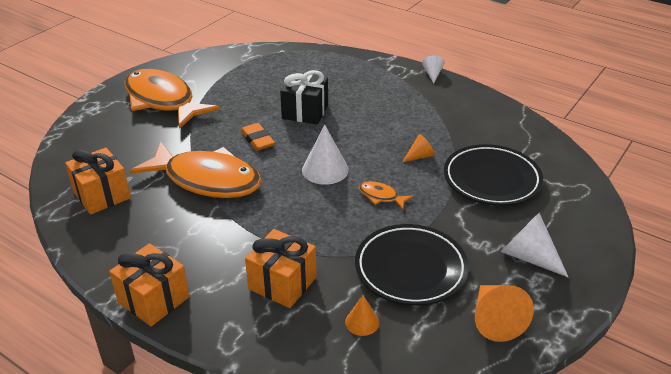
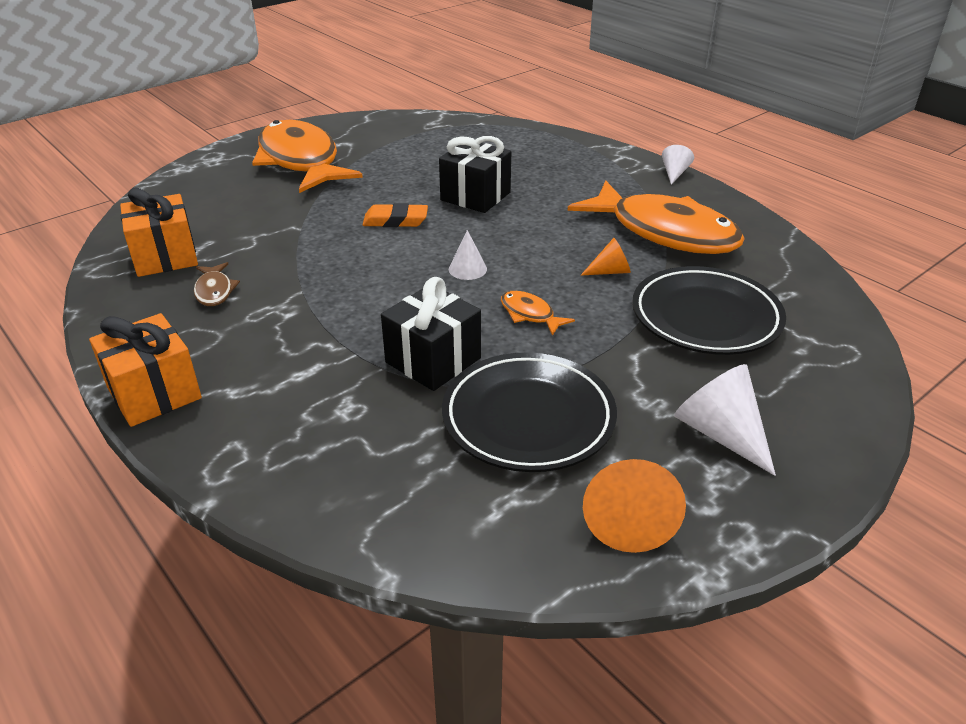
camera: 15 degrees right, 0 degrees up
orange fish [130,142,262,198] -> orange fish moved to [568,181,745,254]
orange eraser [241,123,275,151] -> orange eraser turned 75 degrees counterclockwise [362,203,428,227]
orange gift [245,229,317,308] -> none
white cone [302,125,349,185] -> white cone [449,230,487,280], size x0.58
orange cone [345,295,379,336] -> none
none -> brown fish [194,262,240,306]
none -> black gift [381,277,481,391]

